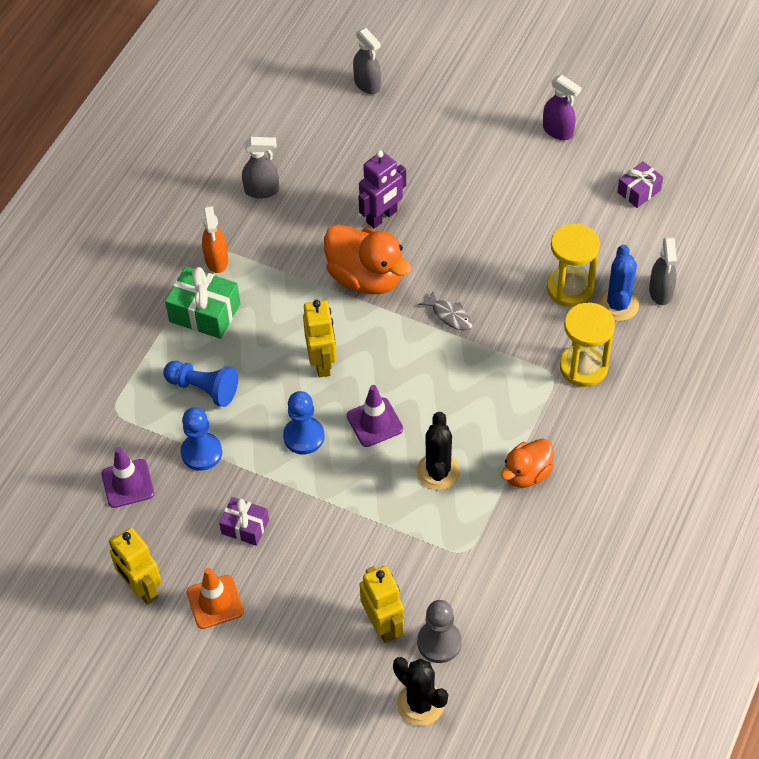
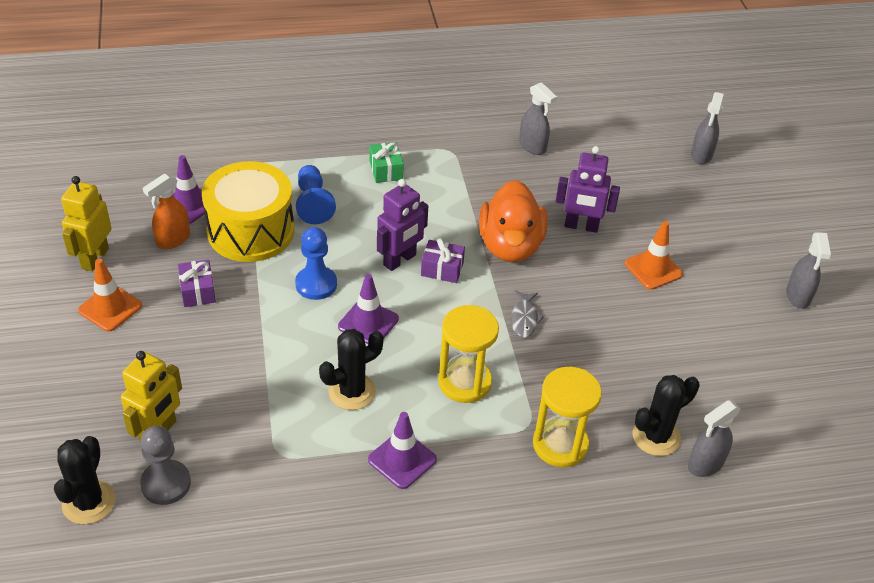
camera: 50 degrees right, 10 degrees down
green gift [165,266,241,339] -> green gift [370,142,404,183], size x0.62
blue pawn [180,407,222,471] -> yellow drum [202,161,294,262]
orange spray bottle [202,206,228,273] -> orange spray bottle moved to [143,173,190,249]
yellow robot [303,300,336,377] -> purple robot [377,179,428,271]
orange duck [501,439,554,488] -> purple traffic cone [368,412,437,489]
purple spray bottle [543,75,581,140] -> grey spray bottle [786,232,831,309]
yellow hourglass [547,224,600,307] -> yellow hourglass moved to [438,305,499,403]
blue cactus [598,245,639,321] -> black cactus [633,375,700,456]
purple gift [617,161,663,208] -> purple gift moved to [421,238,465,283]
none -> orange traffic cone [625,221,683,290]

